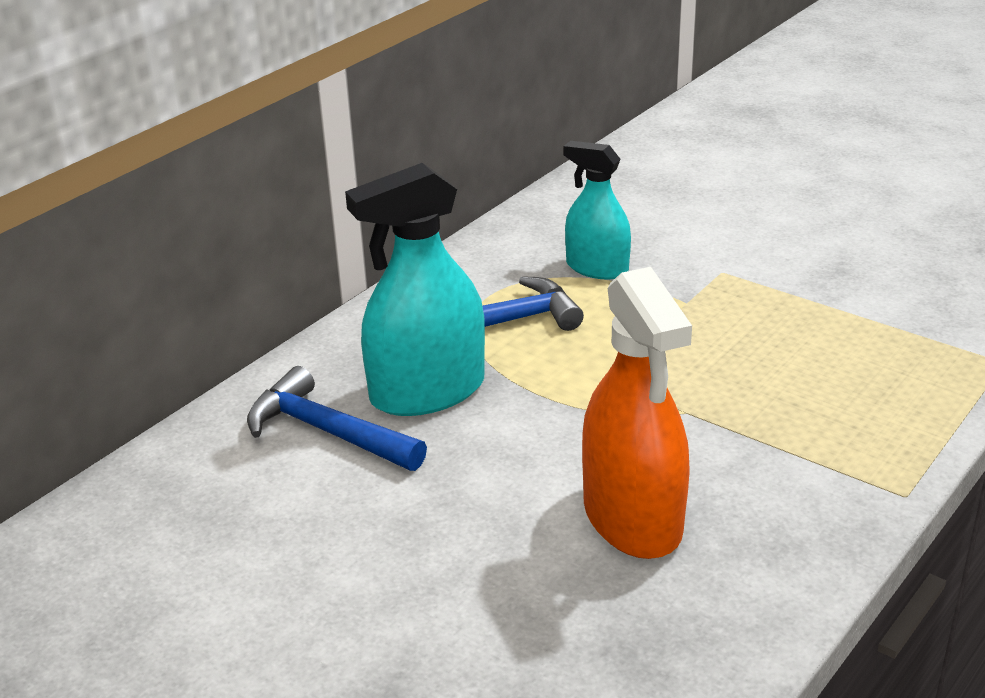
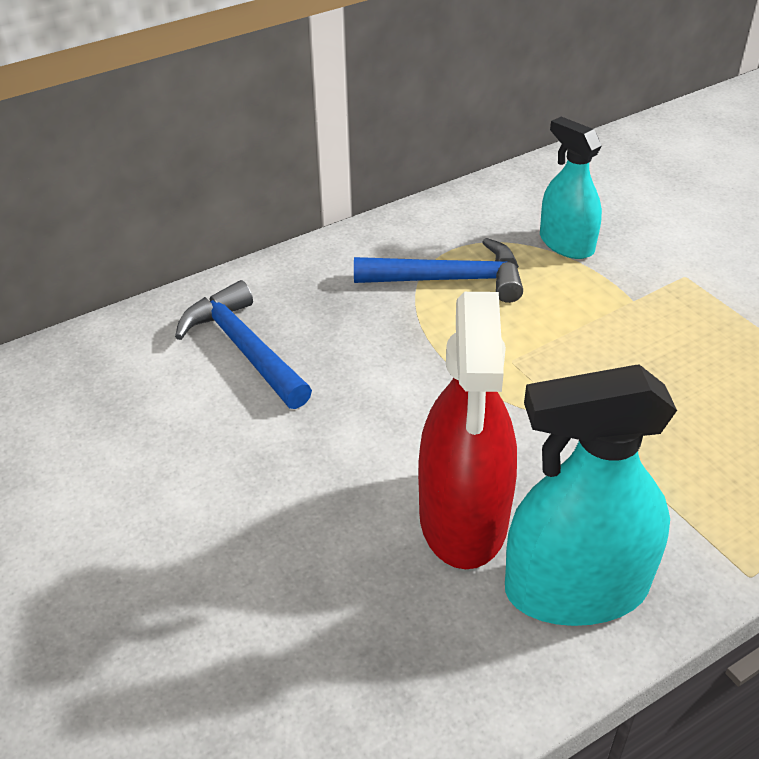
camera: 20 degrees right, 10 degrees up
turquoise spray bottle [345,163,485,416] -> turquoise spray bottle moved to [505,364,677,626]
orange spray bottle [582,267,692,559] -> red spray bottle [418,292,517,569]

